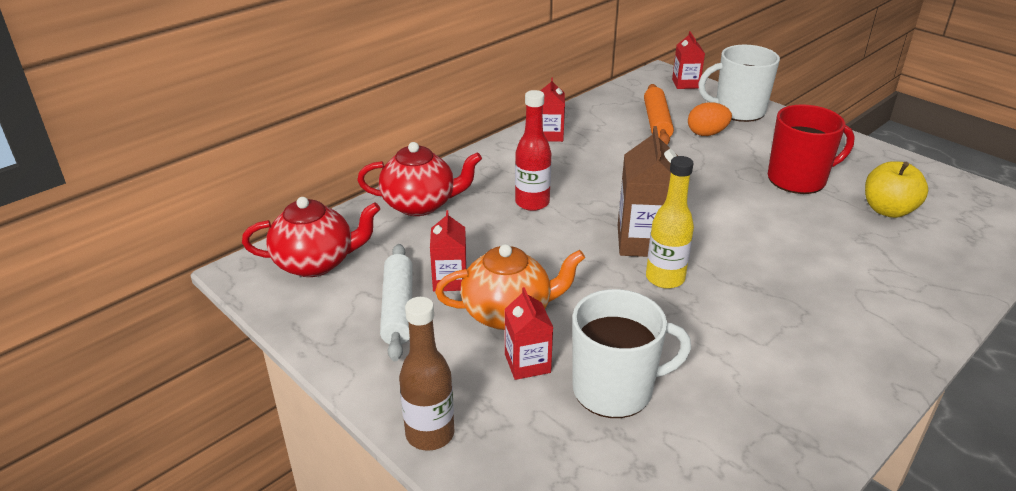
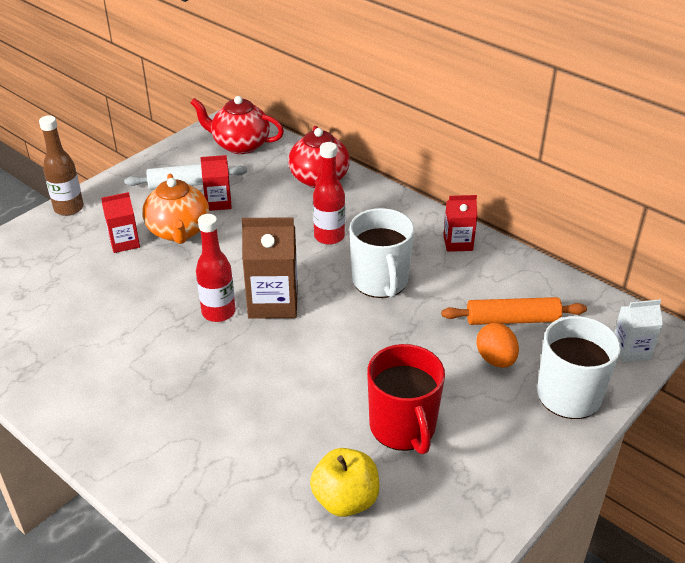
camera: 85 degrees right, 5 degrees up
red teapot [242,197,380,277] -> red teapot turned 120 degrees clockwise [190,96,284,154]
white mug [572,289,691,418] -> white mug moved to [349,208,414,298]
yellow bottle [646,156,694,289] -> red bottle [196,214,236,322]
red carton [672,31,705,89] -> white carton [614,299,663,363]

